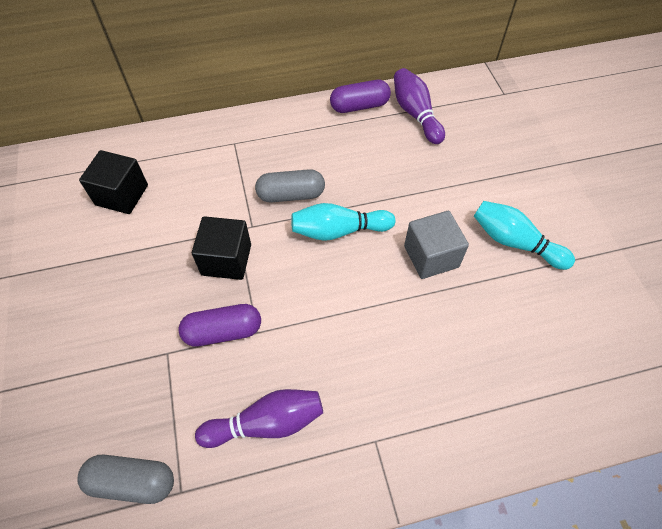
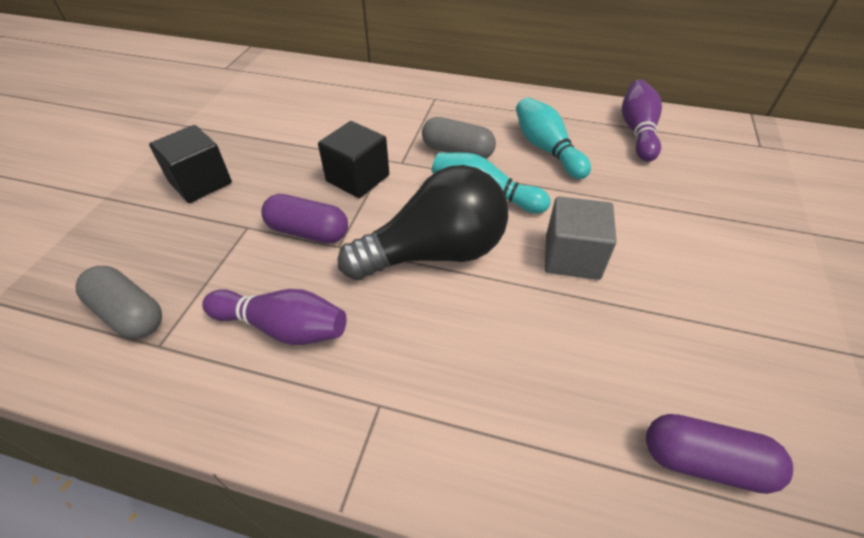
camera: 30 degrees right, 10 degrees down
black cube [79,150,148,214] -> black cube moved to [149,125,232,203]
purple capsule [330,80,391,113] -> purple capsule moved to [646,414,793,494]
turquoise bowling pin [474,201,575,270] -> turquoise bowling pin moved to [516,97,591,179]
none -> black light bulb [338,165,508,280]

